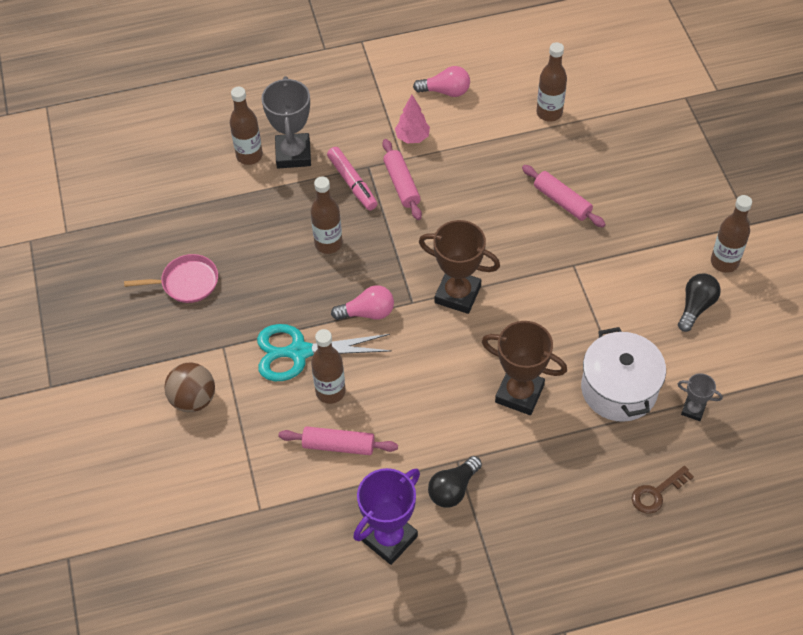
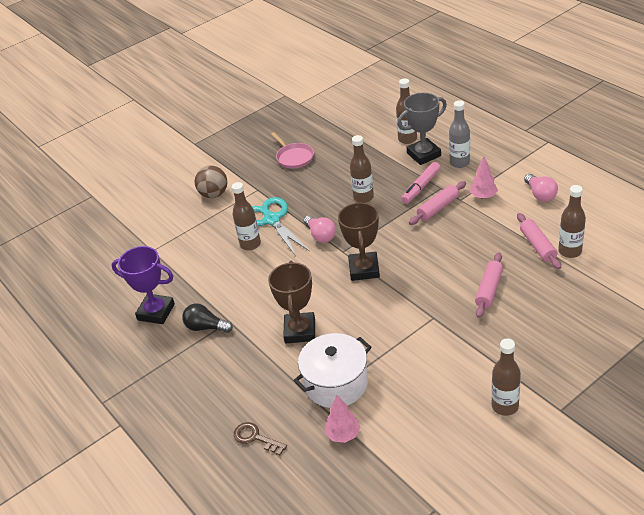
camera: 70 degrees right, 15 degrees down
pink rolling pin [278,426,398,455] -> pink rolling pin moved to [517,213,561,269]
black light bulb [678,273,721,332] -> none
grey trophy [678,373,723,421] -> pink tree [325,395,360,443]
none -> grey bottle [449,100,470,168]

